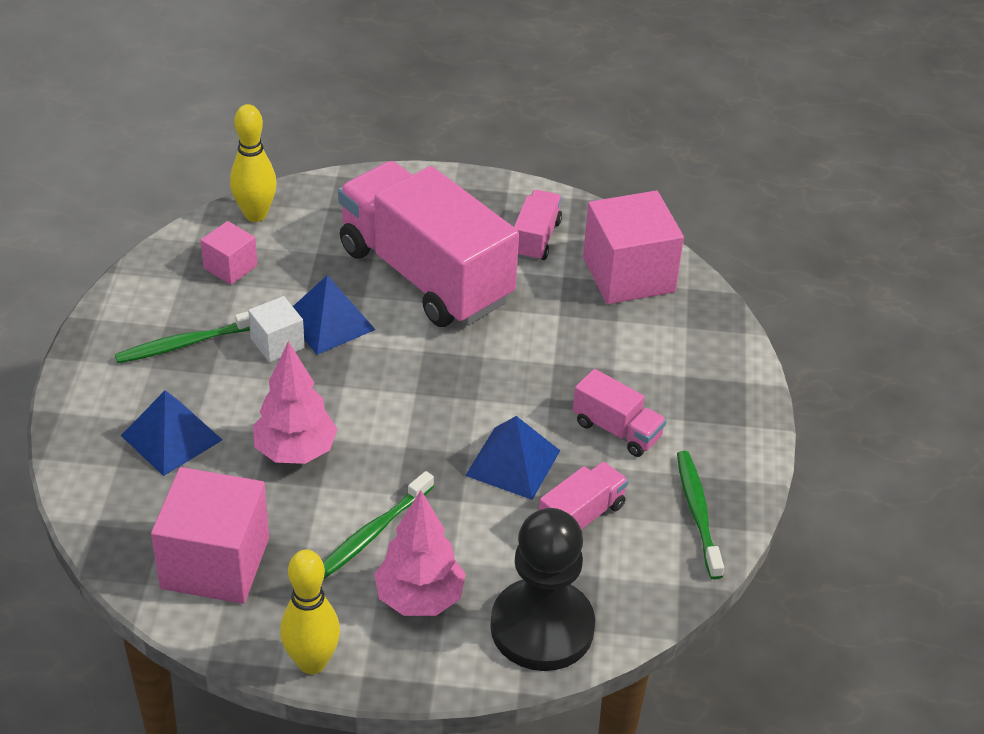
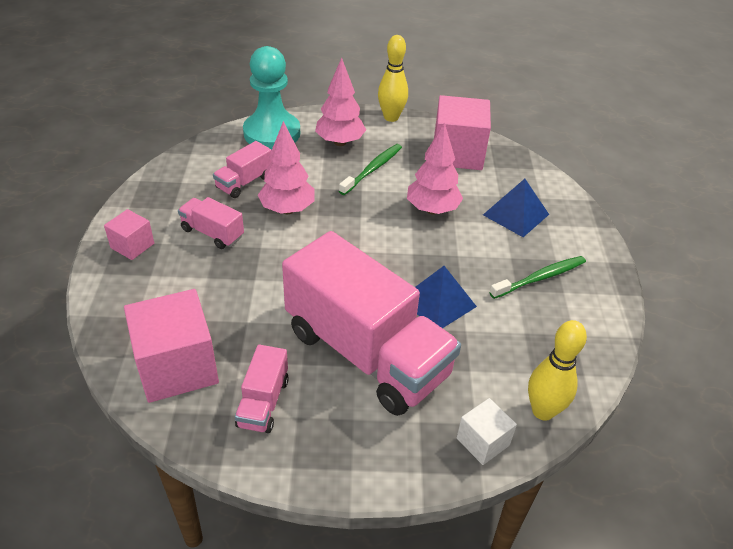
camera: 175 degrees right, 0 degrees up
pink cube [201,221,258,285] -> pink cube moved to [104,209,154,260]
white cube [248,296,305,362] -> white cube moved to [457,398,517,465]
blue pyramid [465,416,560,500] -> pink tree [258,121,314,214]
black pawn [490,508,595,671] -> turquoise pawn [243,46,300,150]
green toothbrush [677,451,724,579] -> none

